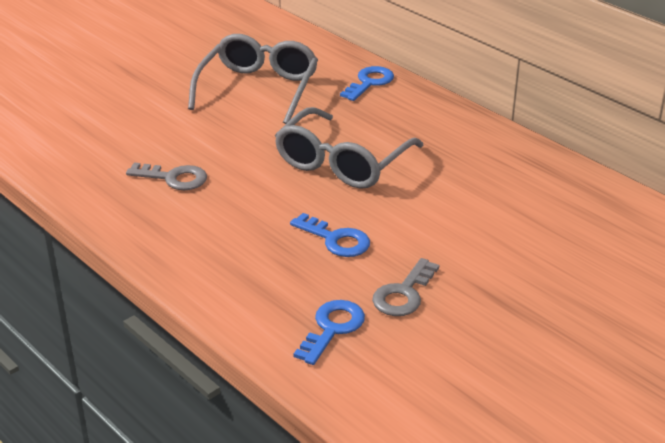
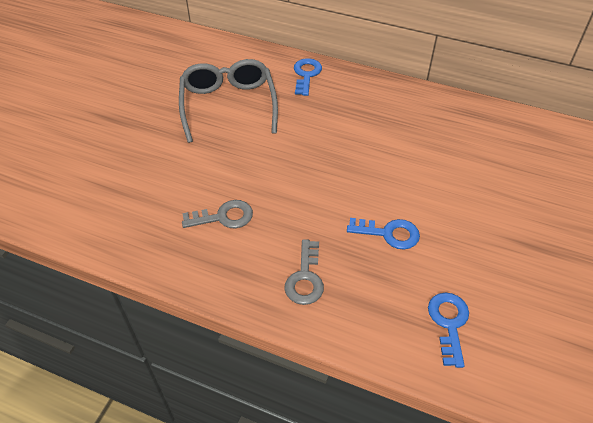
camera: 25 degrees left, 15 degrees up
grey glasses [275,107,424,189] -> none
grey key [372,258,439,316] -> grey key moved to [284,239,324,305]

